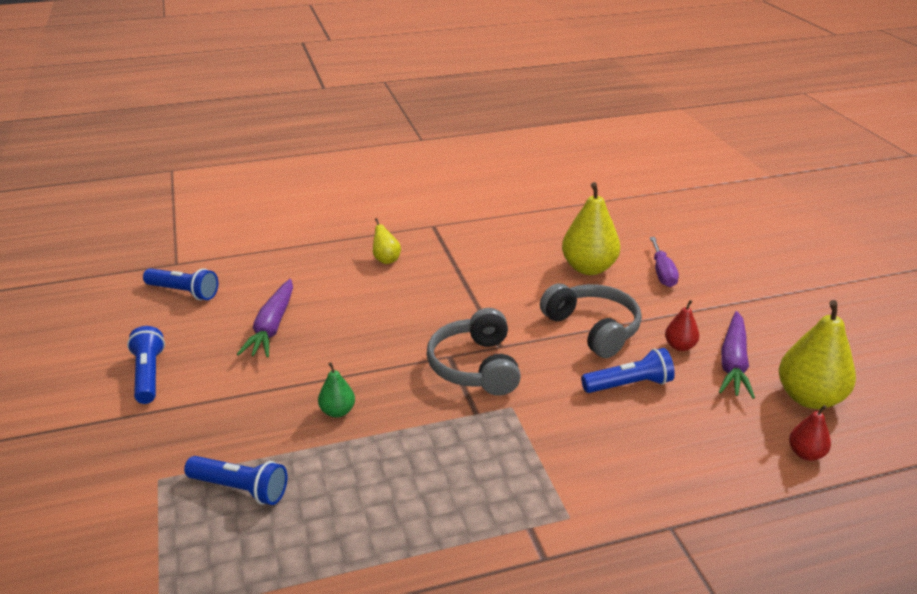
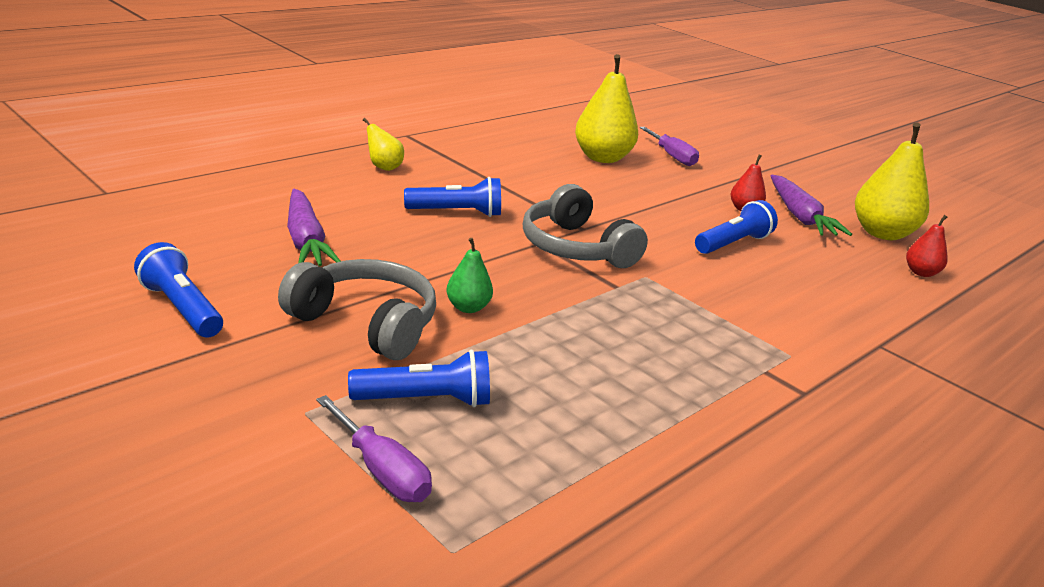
camera: 30 degrees left, 5 degrees down
blue flashlight [143,268,218,300] -> blue flashlight moved to [404,177,501,217]
grey headphones [540,283,642,358] -> grey headphones moved to [278,259,436,360]
none -> purple screwdriver [316,395,432,502]

